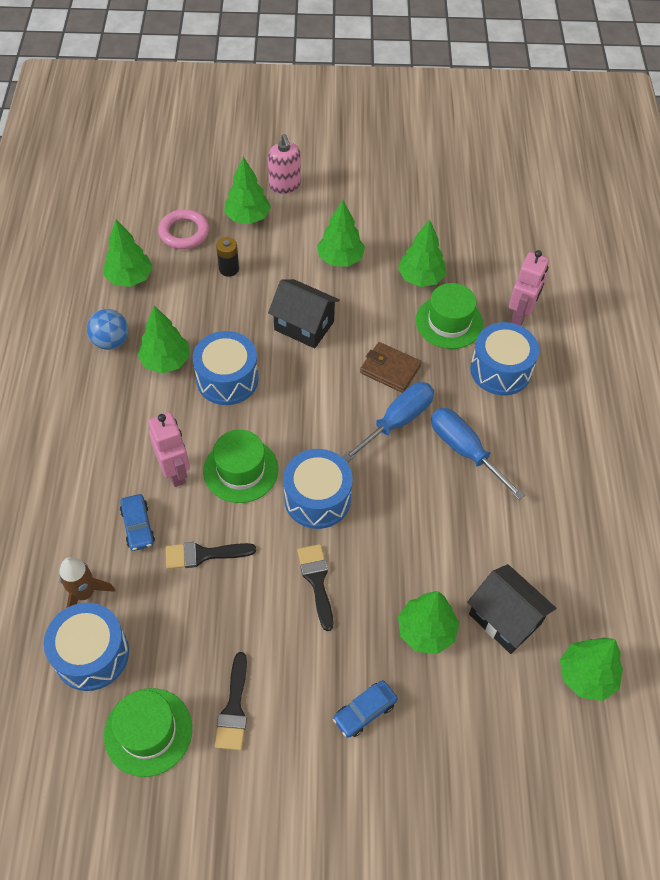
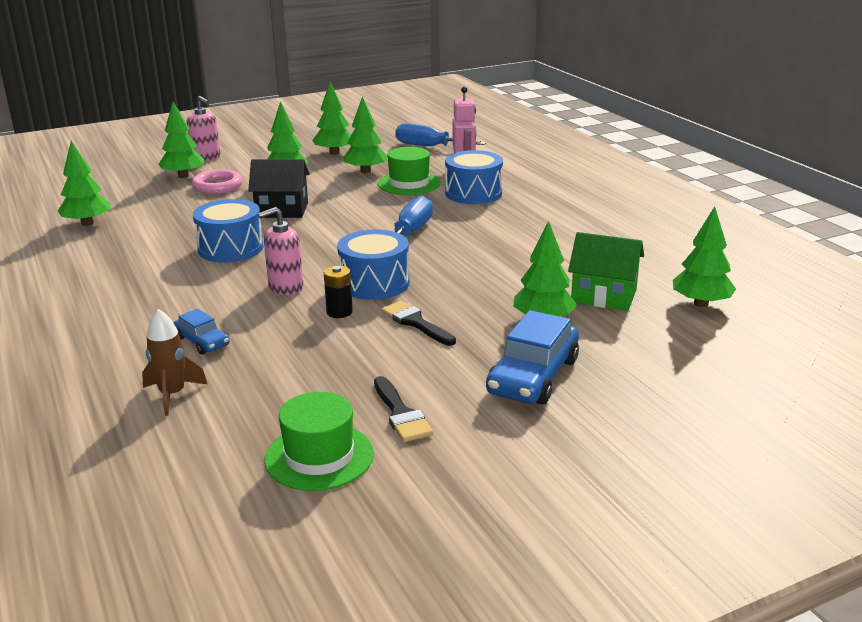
camera: 25 degrees left, 30 degrees down
blue drum [44,603,129,691] -> none
blue ball [87,309,129,350] -> none
green tree [138,305,190,373] -> green tree moved to [312,82,351,155]
pink robot [148,412,190,487] -> none
pink ring [158,209,209,249] -> pink ring moved to [192,169,243,194]
black brush [166,542,256,569] -> none
green hat [203,430,279,503] -> pink soap dispenser [258,207,303,295]
black battery [216,237,239,277] -> black battery moved to [324,266,353,318]
blue car [333,680,398,738] -> blue car [486,310,579,405], size x1.83
brown wallet [360,342,422,393] -> none
blue screwdriver [431,408,525,500] -> blue screwdriver moved to [395,123,487,146]
black house [467,564,556,654] -> green house [568,232,644,311]

